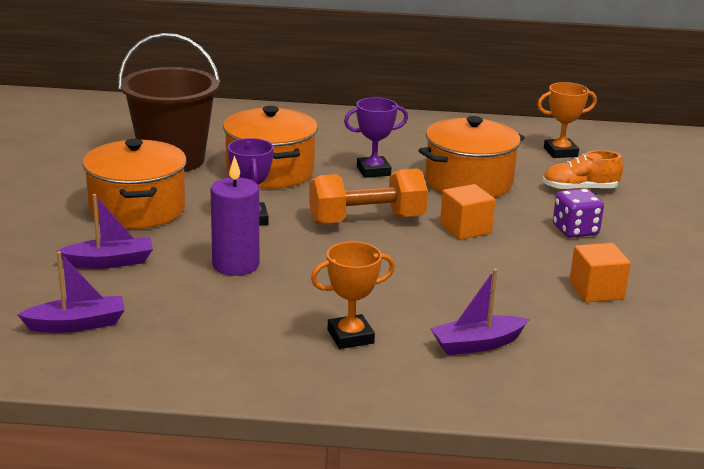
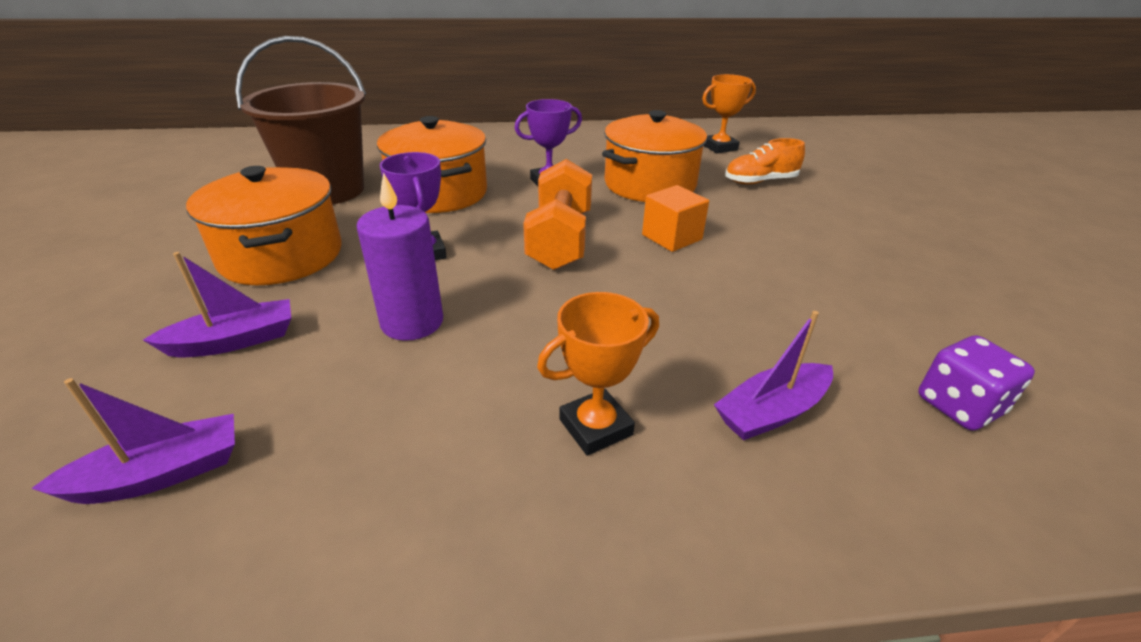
camera: 10 degrees left, 10 degrees up
orange dumbbell [309,168,428,225] -> orange dumbbell turned 60 degrees counterclockwise [523,159,592,270]
purple dice [553,189,604,238] -> purple dice moved to [918,335,1035,431]
orange cube [569,243,631,302] -> none

